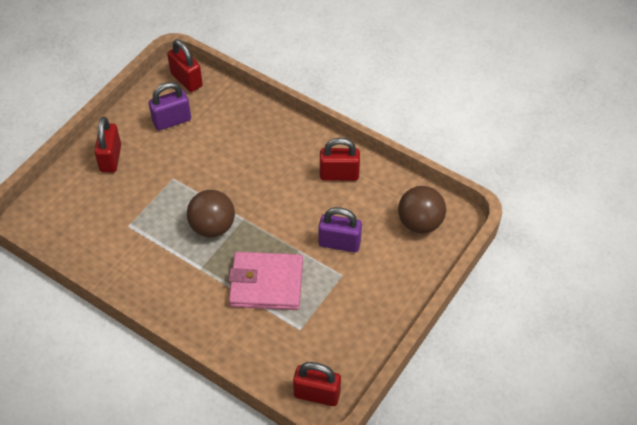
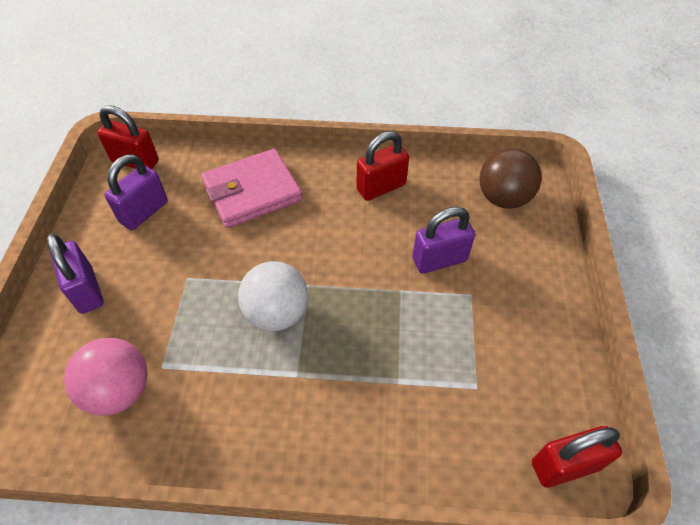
camera: 30 degrees left, 0 degrees up
red padlock [94,117,121,173] -> purple padlock [47,234,104,314]
brown ball [187,190,235,237] -> white ball [238,261,308,331]
pink wallet [229,252,303,310] -> pink wallet moved to [201,149,302,228]
none -> pink ball [64,338,148,416]

